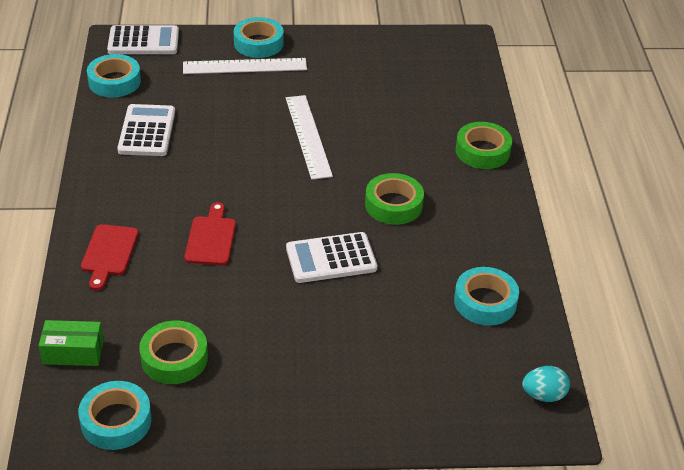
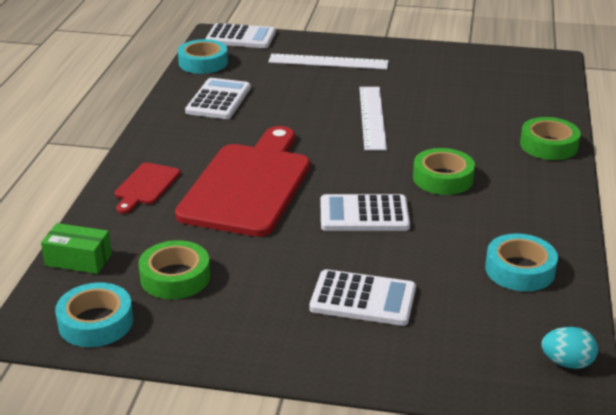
camera: 15 degrees right, 10 degrees down
red cutting board [184,202,236,265] -> red cutting board [175,126,310,237], size x2.20
turquoise tape [234,17,283,58] -> none
none -> white calculator [310,269,416,326]

